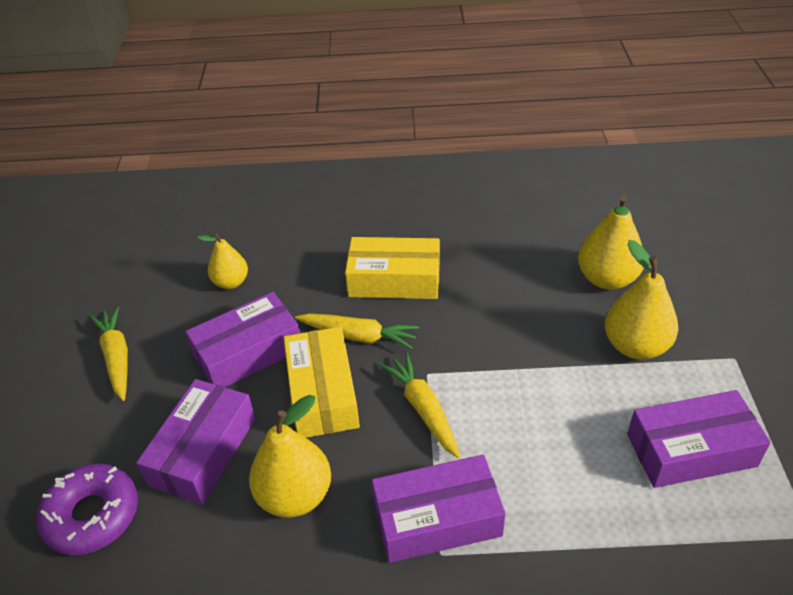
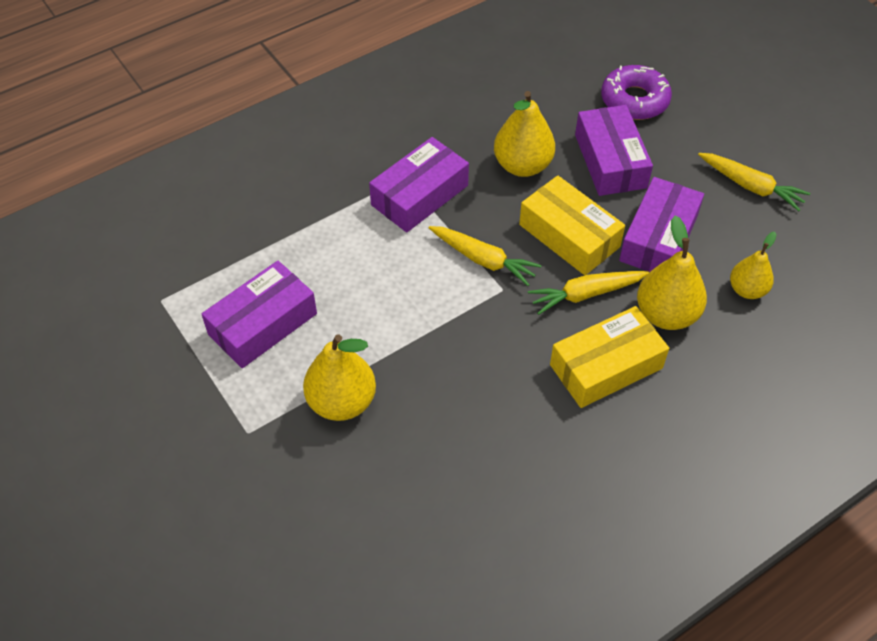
camera: 145 degrees right, 10 degrees up
yellow pear [578,196,644,290] -> yellow pear moved to [637,216,707,330]

